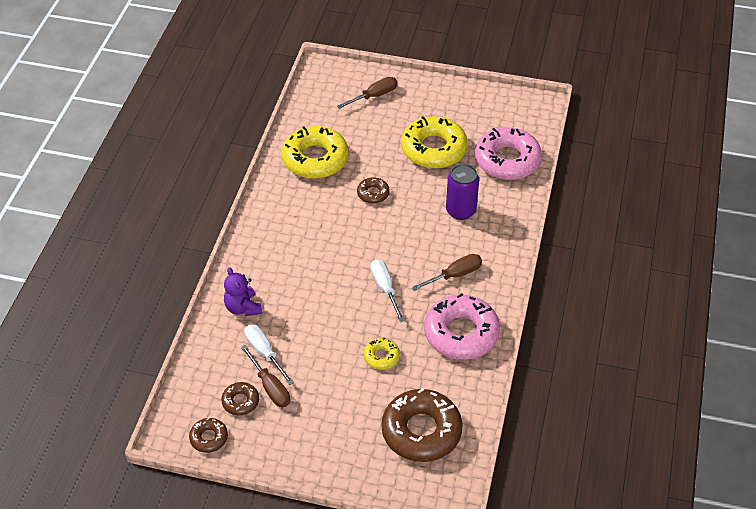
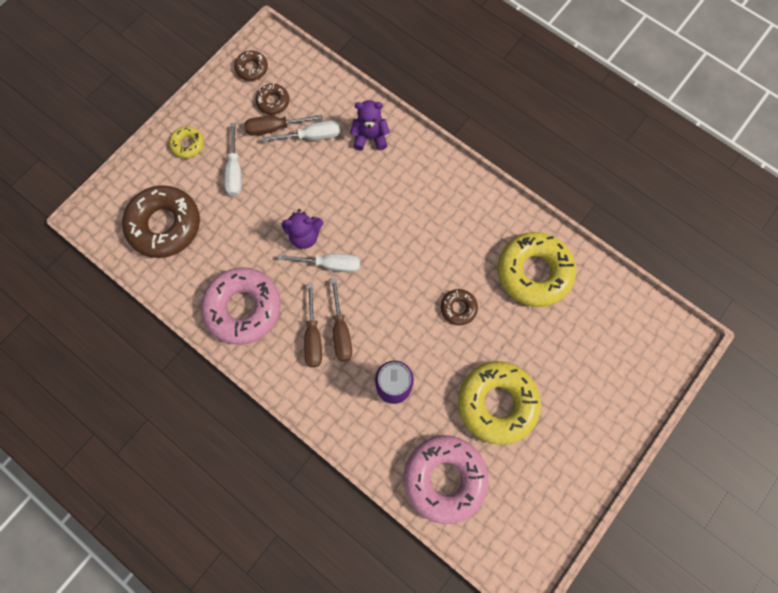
camera: 115 degrees right, 25 degrees up
brown screwdriver [337,77,397,109] -> brown screwdriver moved to [331,278,352,361]
yellow donut [363,338,400,370] -> yellow donut moved to [169,126,204,158]
none -> white screwdriver [224,123,242,196]
none -> purple teddy bear [282,209,324,249]

